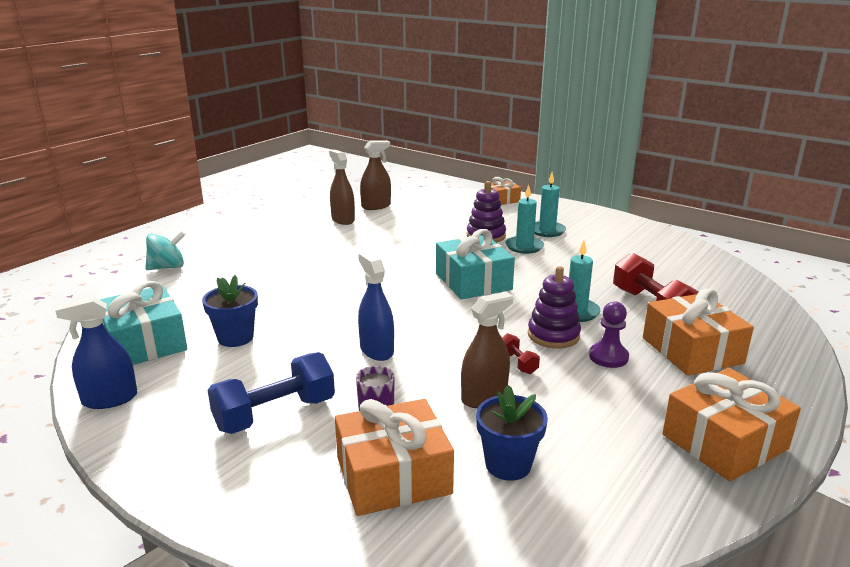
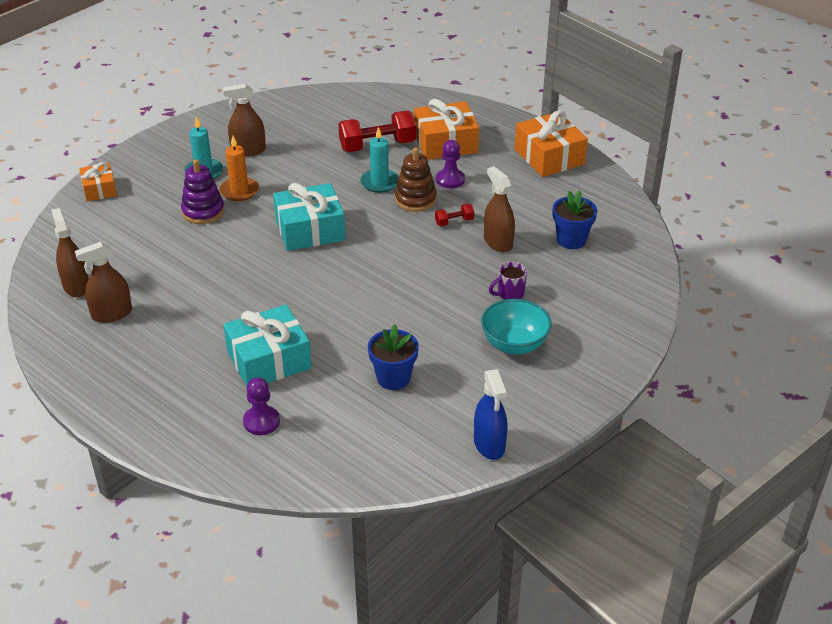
camera: 85 degrees left, 15 degrees up
turquoise gift [99,281,187,365] -> turquoise gift moved to [223,304,312,387]
turquoise spinning top [145,231,185,270] -> none
blue dumbbell [207,352,335,434] -> turquoise bowl [481,299,552,355]
orange gift [335,399,454,516] -> none
blue spray bottle [358,252,394,361] -> none
turquoise candle [505,185,544,254] -> orange candle [220,136,259,201]
purple stacking toy [528,266,581,349] -> brown stacking toy [395,148,437,212]
none -> brown spray bottle [223,84,266,156]
none -> purple pawn [243,377,280,435]

